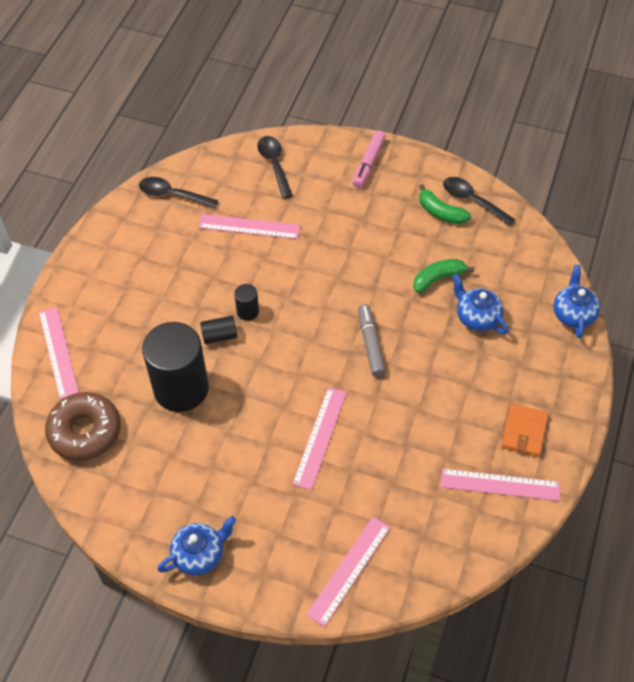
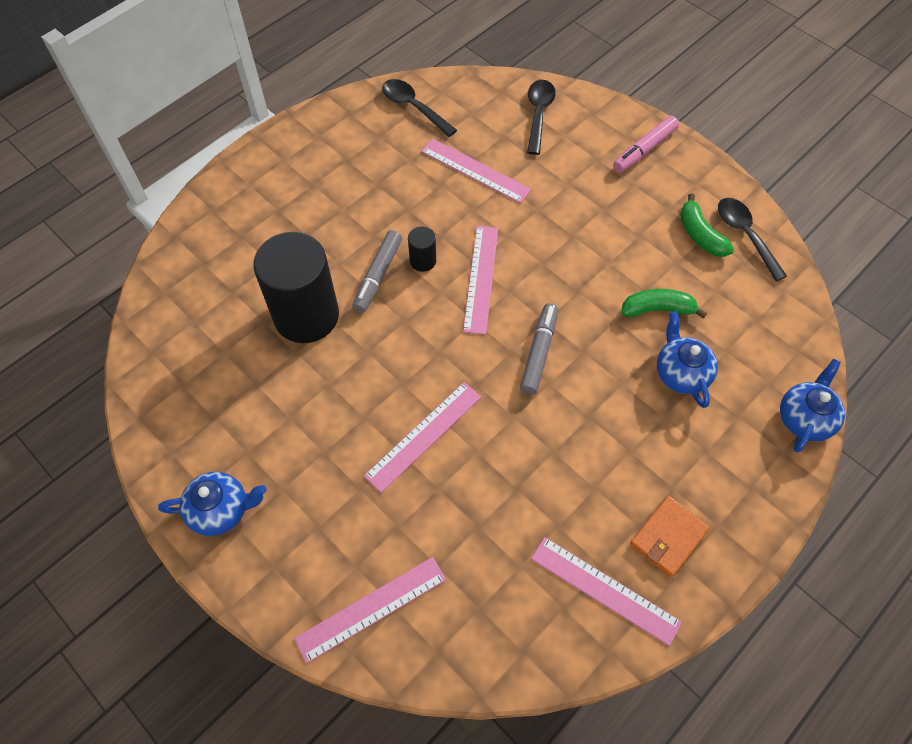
camera: 25 degrees right, 5 degrees up
pink ruler [39,307,79,400] -> pink ruler moved to [463,226,498,335]
brown donut [45,392,121,461] -> none
black cylinder [200,316,237,344] -> grey marker [352,230,402,313]

